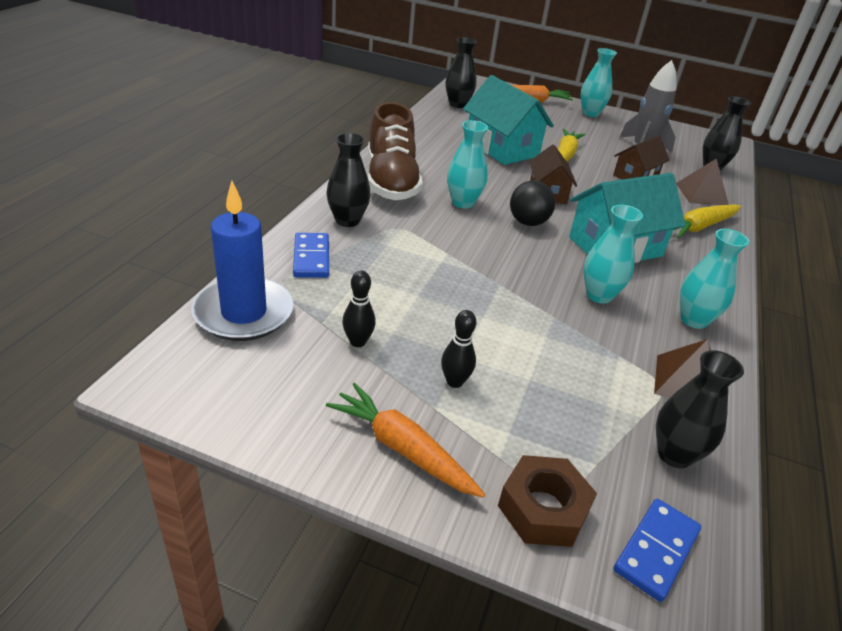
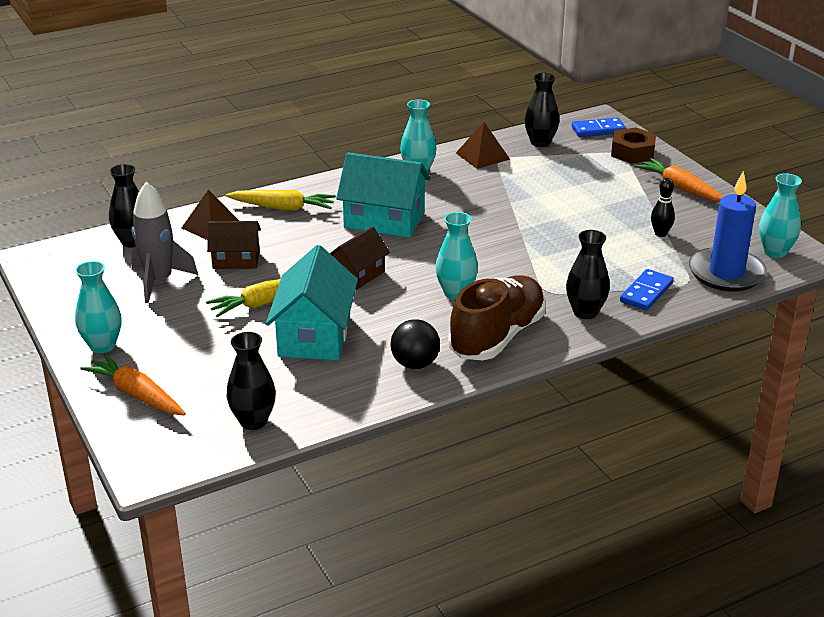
camera: 135 degrees left, 5 degrees down
orange carrot [326,383,485,498] -> orange carrot turned 150 degrees clockwise [635,158,723,202]
black bowling pin [441,310,477,388] -> none
black ball [510,181,555,226] -> black ball moved to [390,319,440,369]
turquoise vase [583,205,643,304] -> turquoise vase moved to [759,173,802,258]

